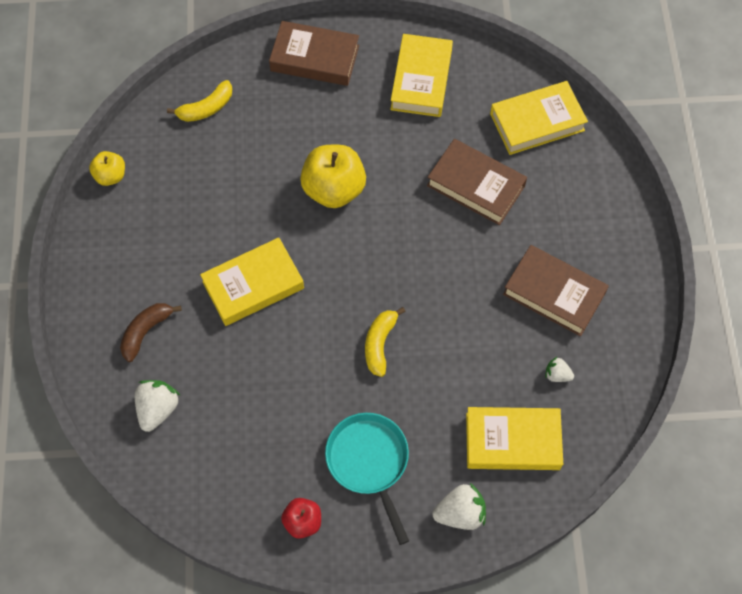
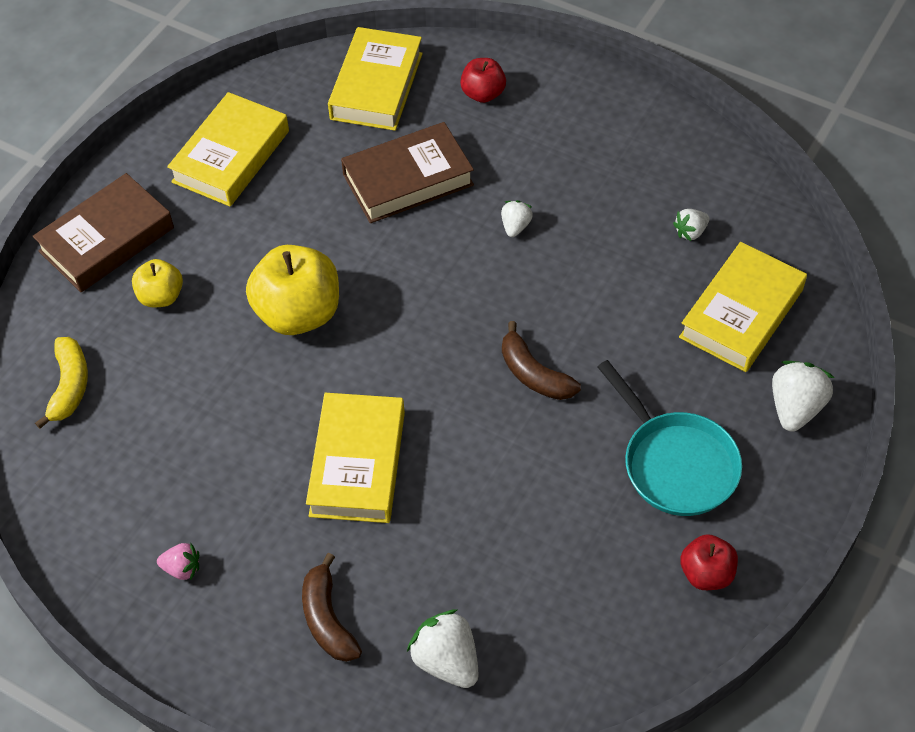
camera: 55 degrees left, 10 degrees down
yellow apple [89,151,125,186] -> yellow apple moved to [132,259,183,307]
turquoise pan [325,413,409,545] -> turquoise pan turned 135 degrees counterclockwise [598,360,742,516]
yellow banana [365,307,406,377] -> brown banana [502,321,581,400]
yellow book [390,34,453,117] -> yellow book turned 75 degrees clockwise [167,92,289,207]
brown book [503,245,609,336] -> none
none -> pink strawberry [157,543,199,581]
none -> red apple [460,58,506,103]
none -> white strawberry [501,200,533,237]

